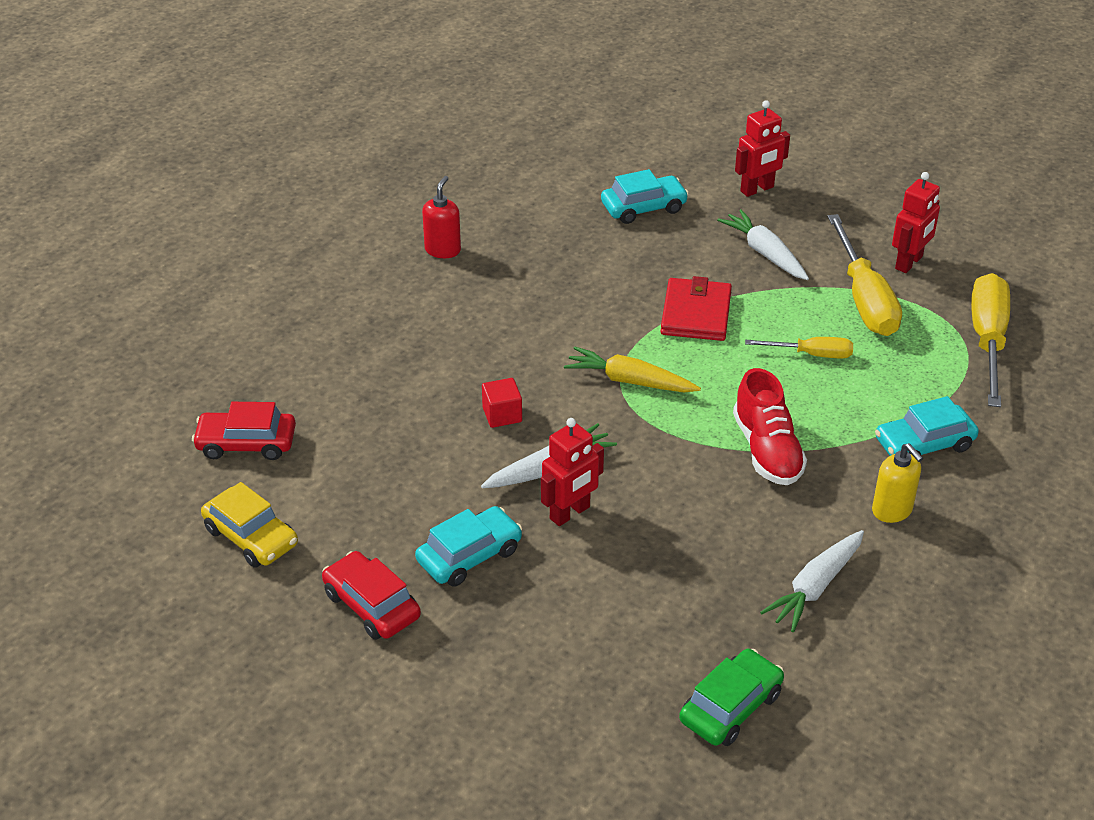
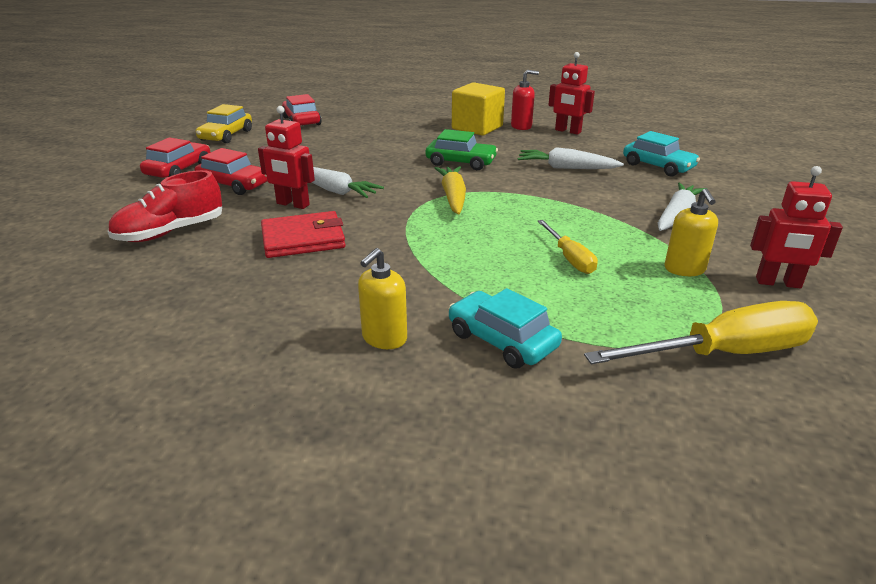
camera: 65 degrees right, 10 degrees down
turquoise car [415,506,522,587] -> red car [194,148,267,195]
red cube [482,378,522,428] -> none
red wallet [661,276,732,341] -> red wallet moved to [261,211,346,258]
green car [679,649,784,746] -> green car moved to [426,129,498,170]
red shoe [733,368,807,485] -> red shoe moved to [107,170,222,242]
red robot [735,100,790,197] -> red robot moved to [548,52,595,135]
white carrot [760,530,864,632] -> white carrot moved to [517,147,624,169]
yellow screwdriver [828,214,902,336] -> yellow soap dispenser [664,188,718,276]
none -> yellow cube [452,82,505,136]

